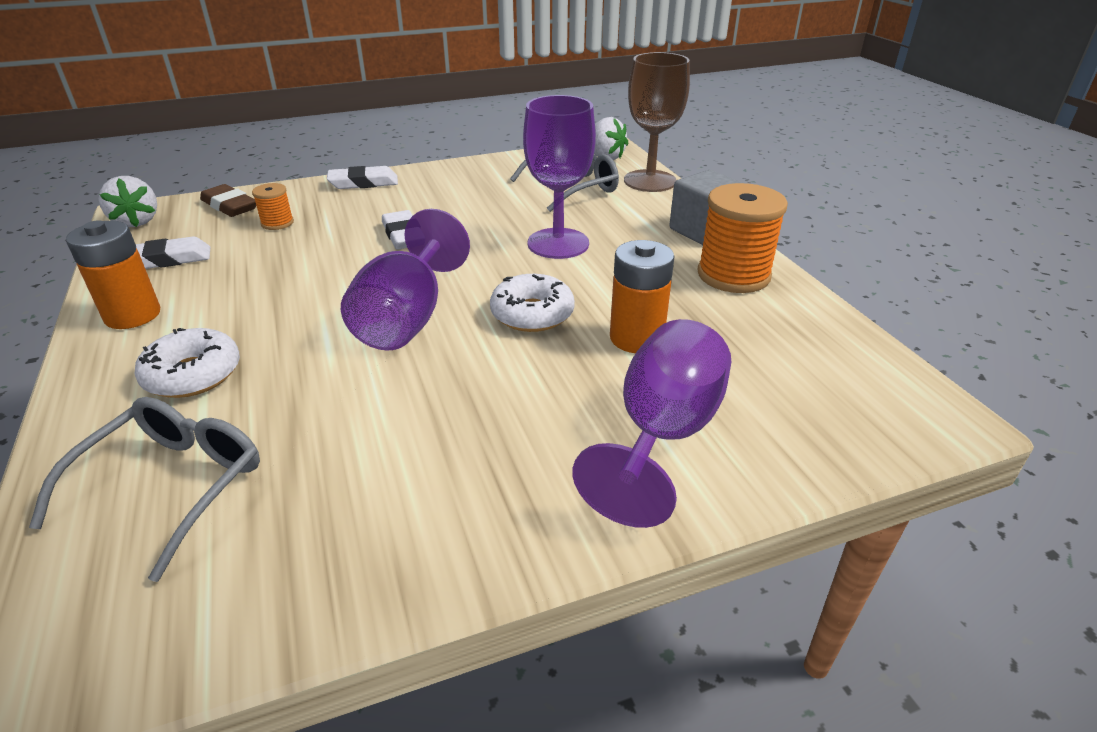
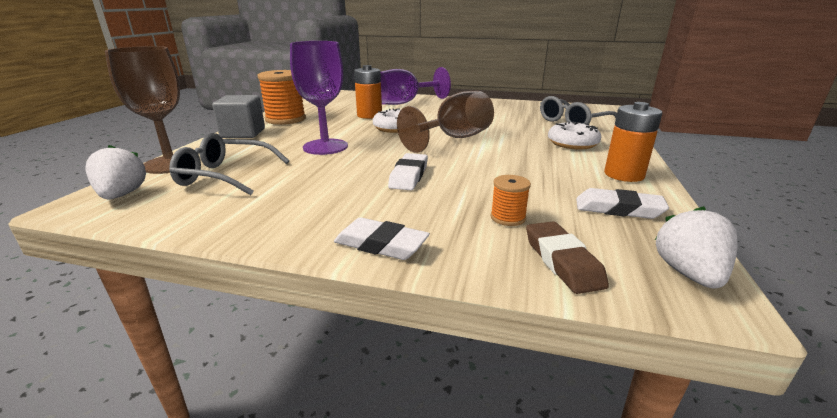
camera: 145 degrees left, 10 degrees down
purple goblet [341,209,470,351] -> brown goblet [397,91,494,153]

